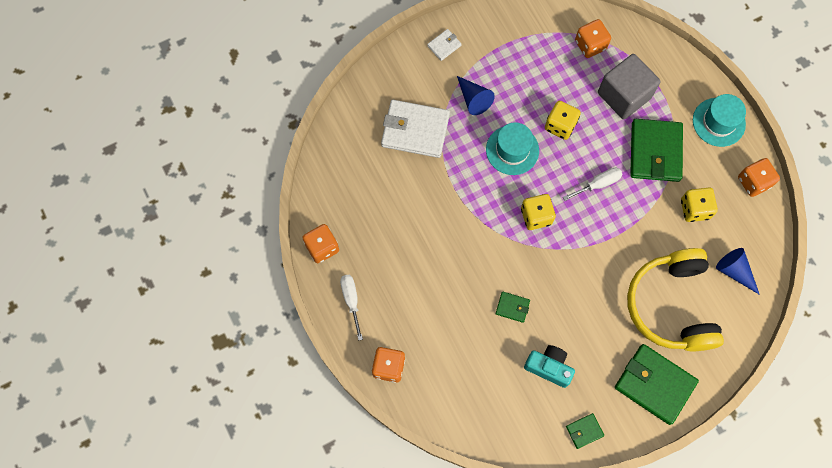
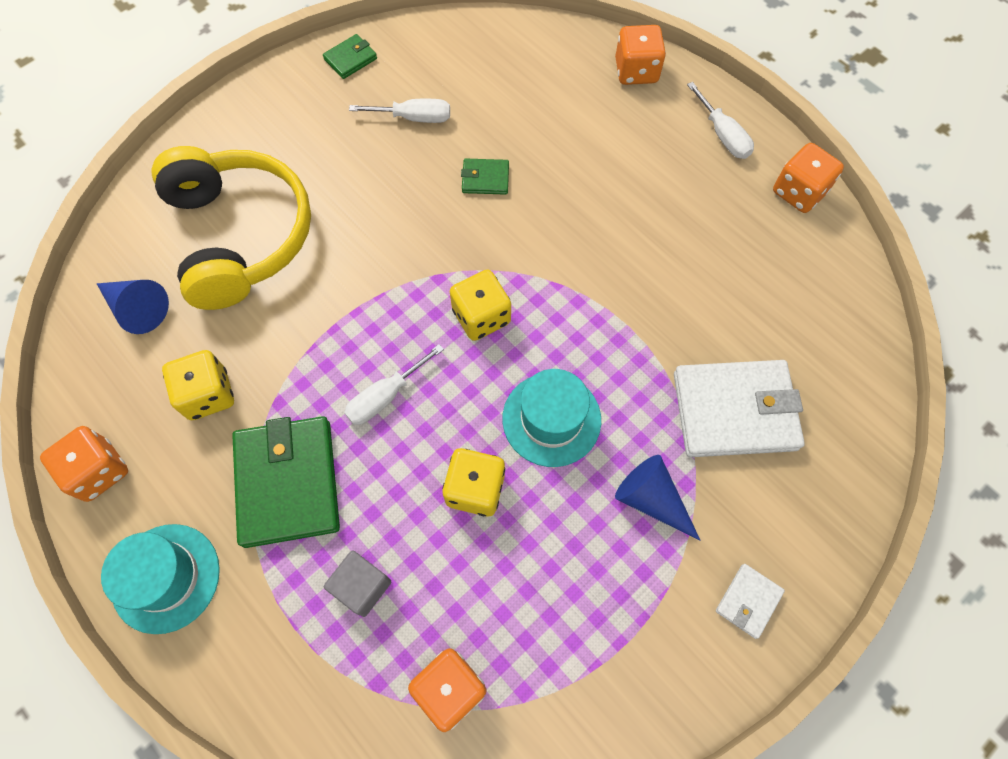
camera: 165 degrees right, 5 degrees down
turquoise camera [524,345,575,388] -> white screwdriver [349,99,450,123]
grey cube [598,54,661,120] -> grey cube [324,551,391,617], size x0.53
green wallet [615,344,699,425] -> none

